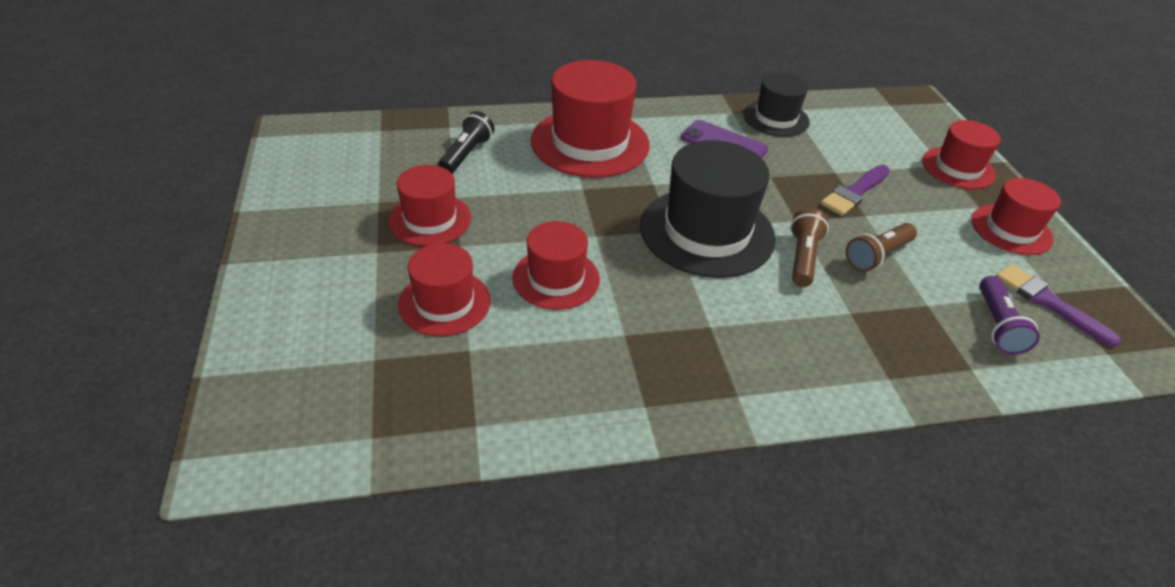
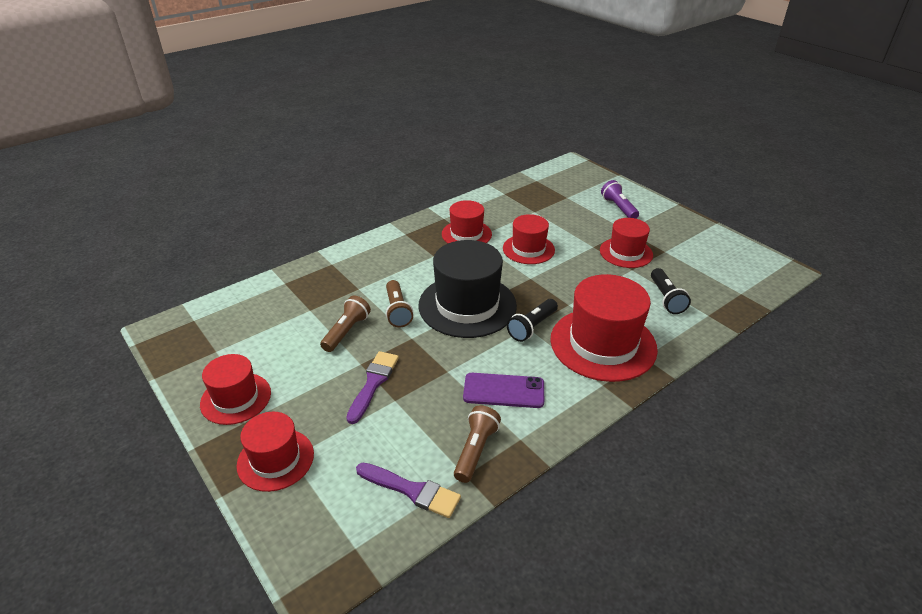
camera: 155 degrees right, 5 degrees down
red hat [398,243,491,336] -> red hat moved to [442,200,492,243]
black hat [743,73,810,137] -> brown flashlight [454,405,501,483]
purple flashlight [979,276,1040,355] -> purple flashlight moved to [601,180,639,219]
purple brush [996,264,1121,347] -> purple brush moved to [356,463,461,518]
none -> black flashlight [507,299,558,342]

